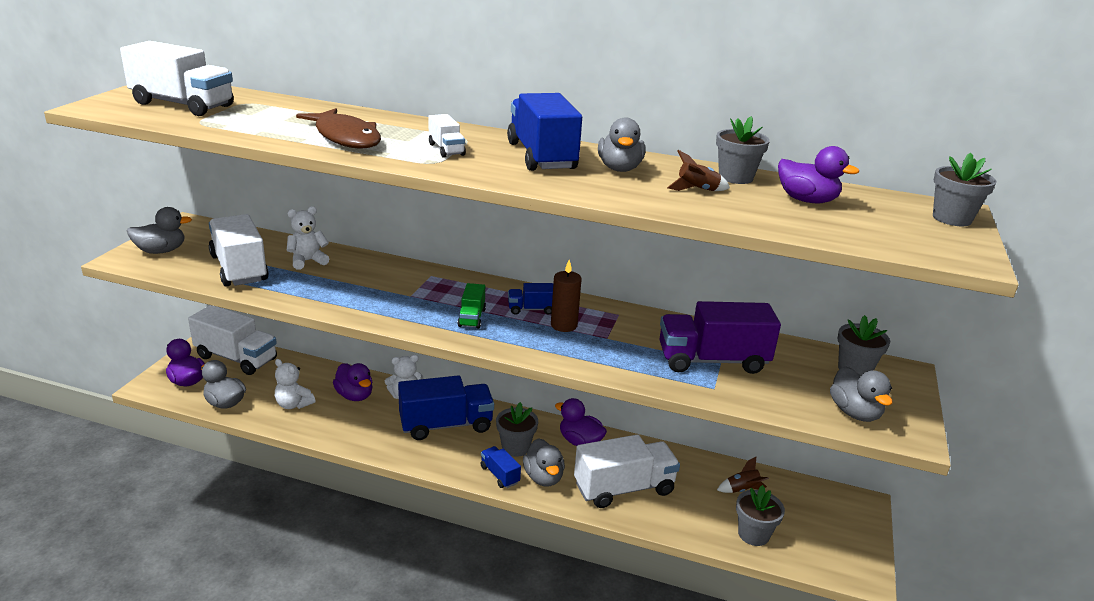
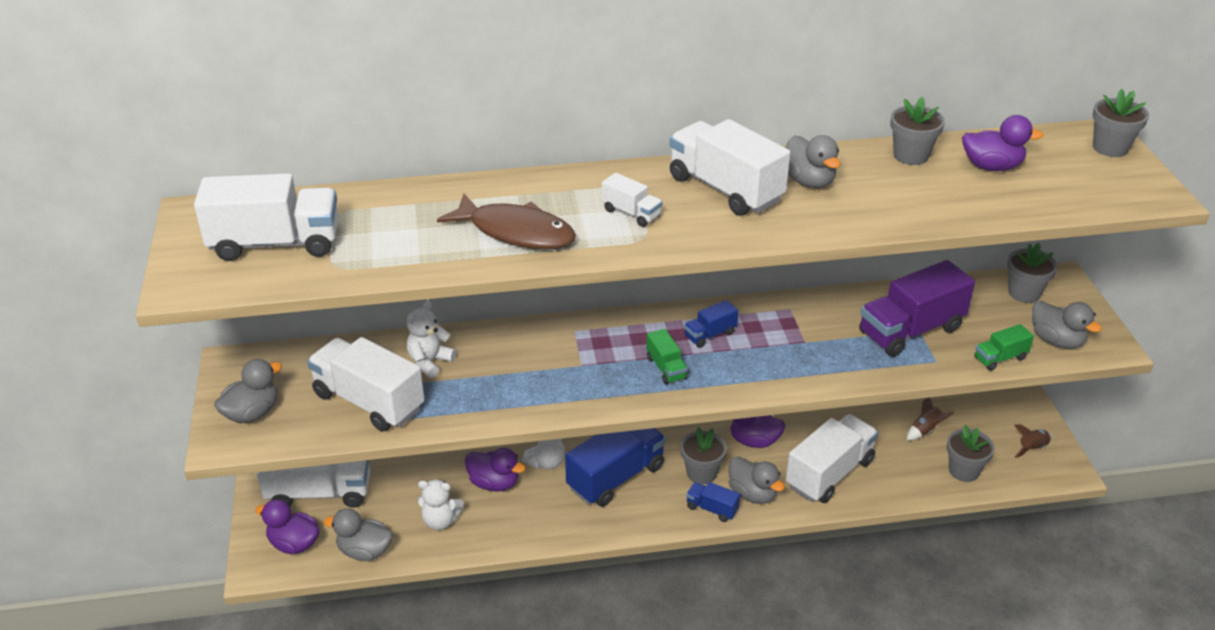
camera: 25 degrees left, 10 degrees up
blue truck [507,93,582,171] -> white truck [669,119,790,216]
brown candle [551,260,582,332] -> none
brown rocket [667,150,730,191] -> brown rocket moved to [1014,424,1052,458]
none -> green truck [974,324,1034,371]

